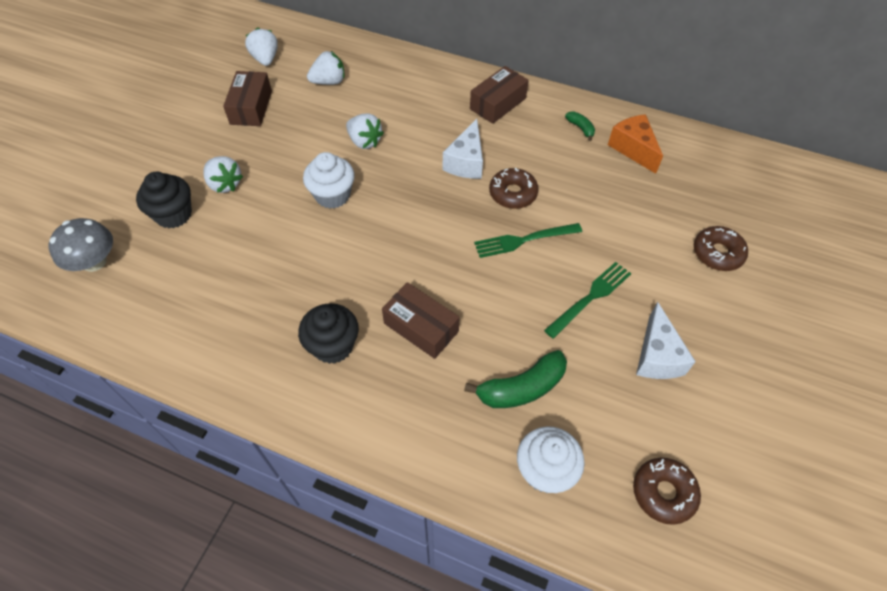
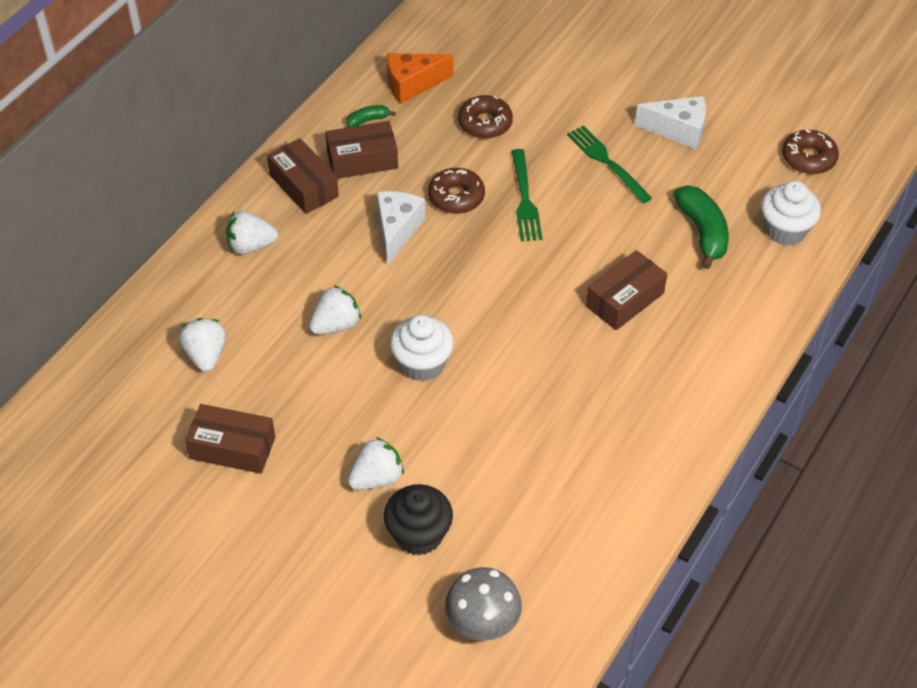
camera: 80 degrees left, 5 degrees down
white strawberry [245,28,278,66] -> white strawberry moved to [226,210,278,254]
black cupcake [298,303,359,364] -> none
white cheese [443,119,483,179] -> white cheese turned 105 degrees counterclockwise [377,191,425,265]
brown donut [694,226,748,271] -> brown donut moved to [458,95,513,139]
none -> brown box [325,121,398,179]

